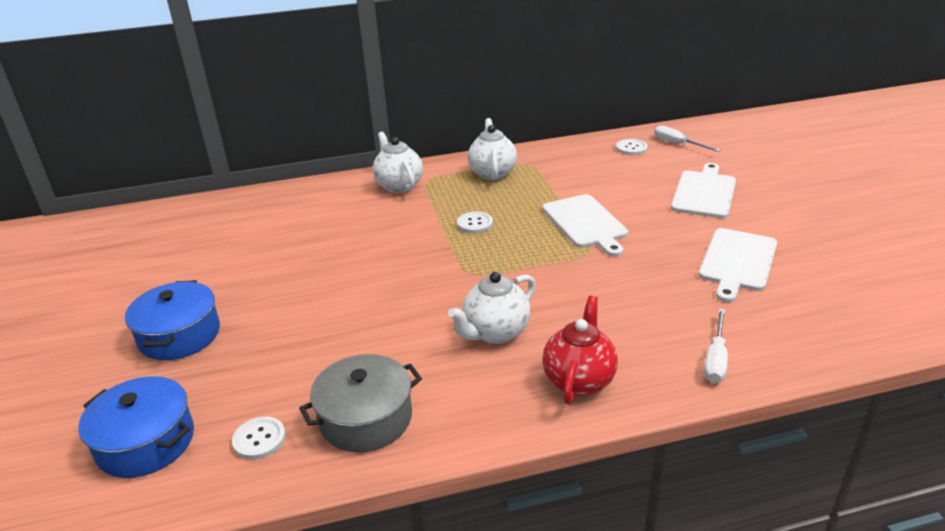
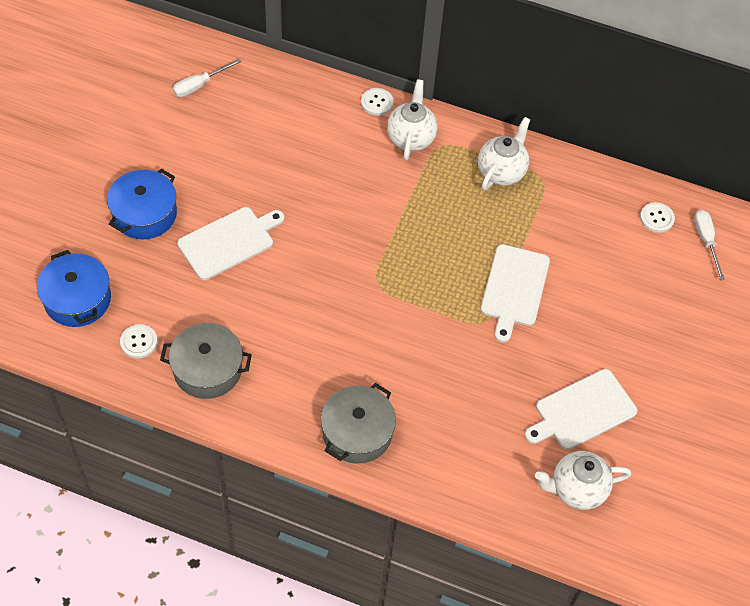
camera: 30 degrees right, 25 degrees up
white teapot [448,272,536,344] -> white teapot moved to [535,451,631,510]
white button [457,212,493,234] -> white button moved to [361,88,393,116]
red teapot [542,296,618,405] -> grey pot [321,383,396,464]
white cutting board [671,163,736,218] -> white cutting board moved to [177,207,285,280]
white screwdriver [704,309,728,383] -> white screwdriver moved to [173,59,241,97]

